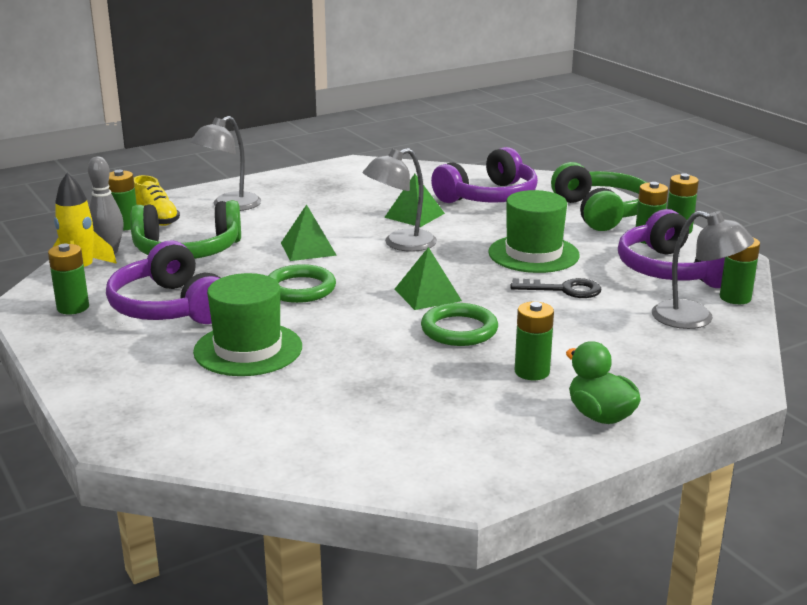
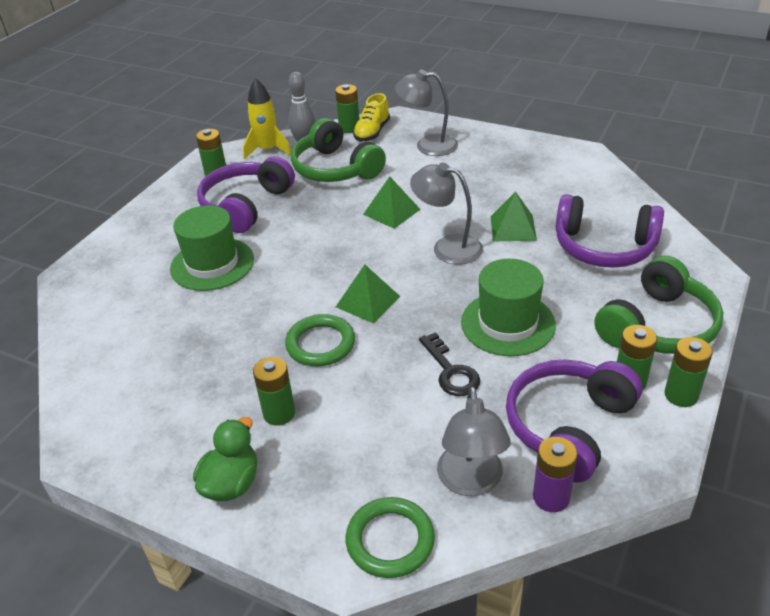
camera: 60 degrees right, 15 degrees up
green ring [268,264,336,303] -> green ring moved to [346,497,435,578]
green battery [720,237,760,304] -> purple battery [533,437,578,512]

